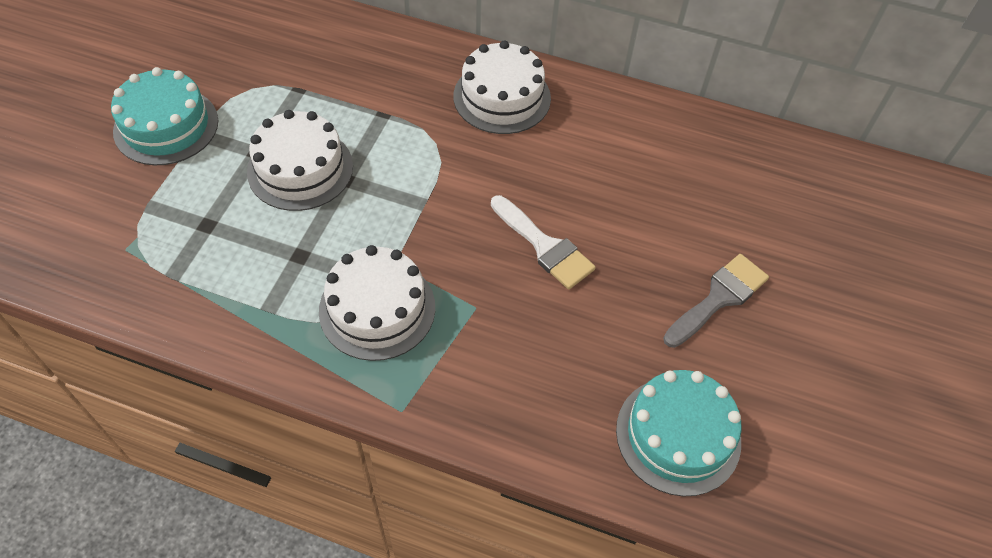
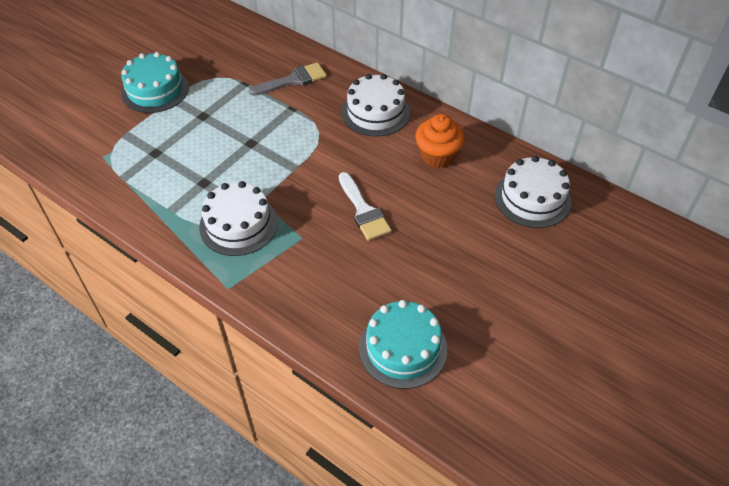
camera: 20 degrees right, 5 degrees down
white cake [247,110,353,211] -> white cake moved to [495,156,571,228]
grey brush [663,254,769,348] -> grey brush moved to [249,62,327,96]
none -> orange cupcake [415,114,465,168]

